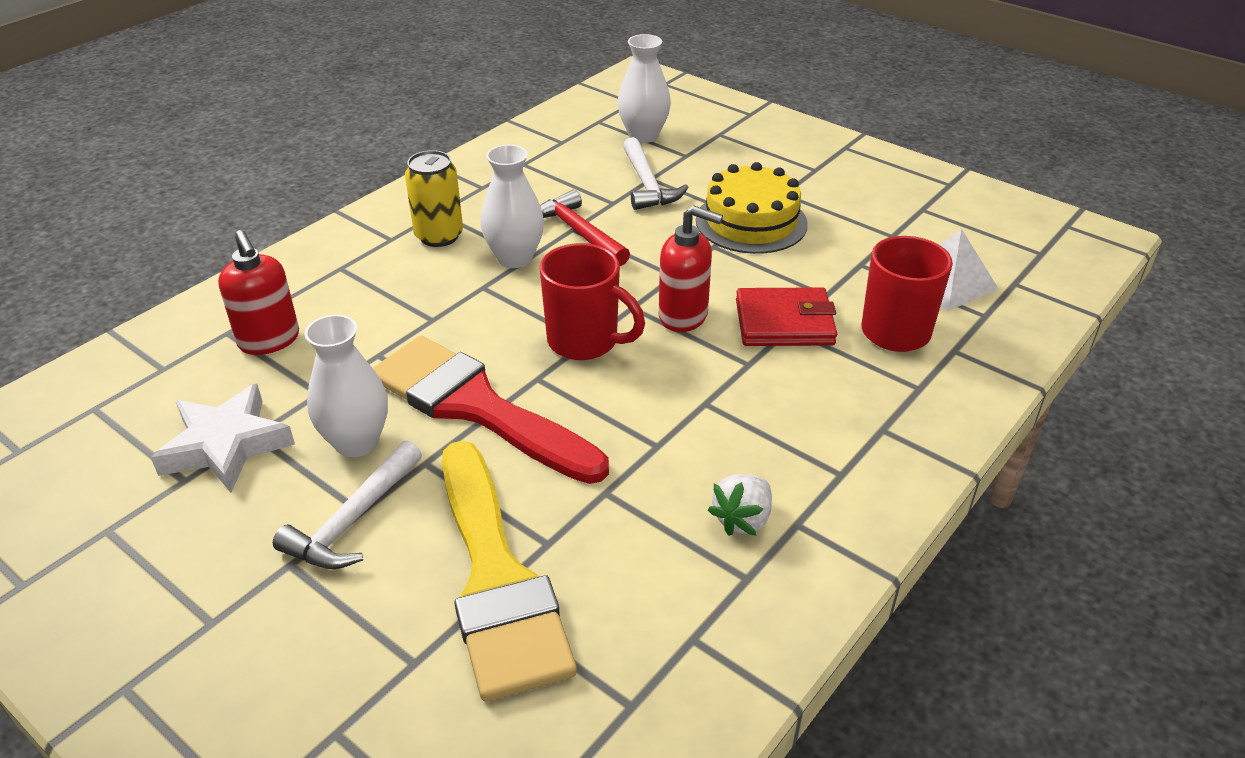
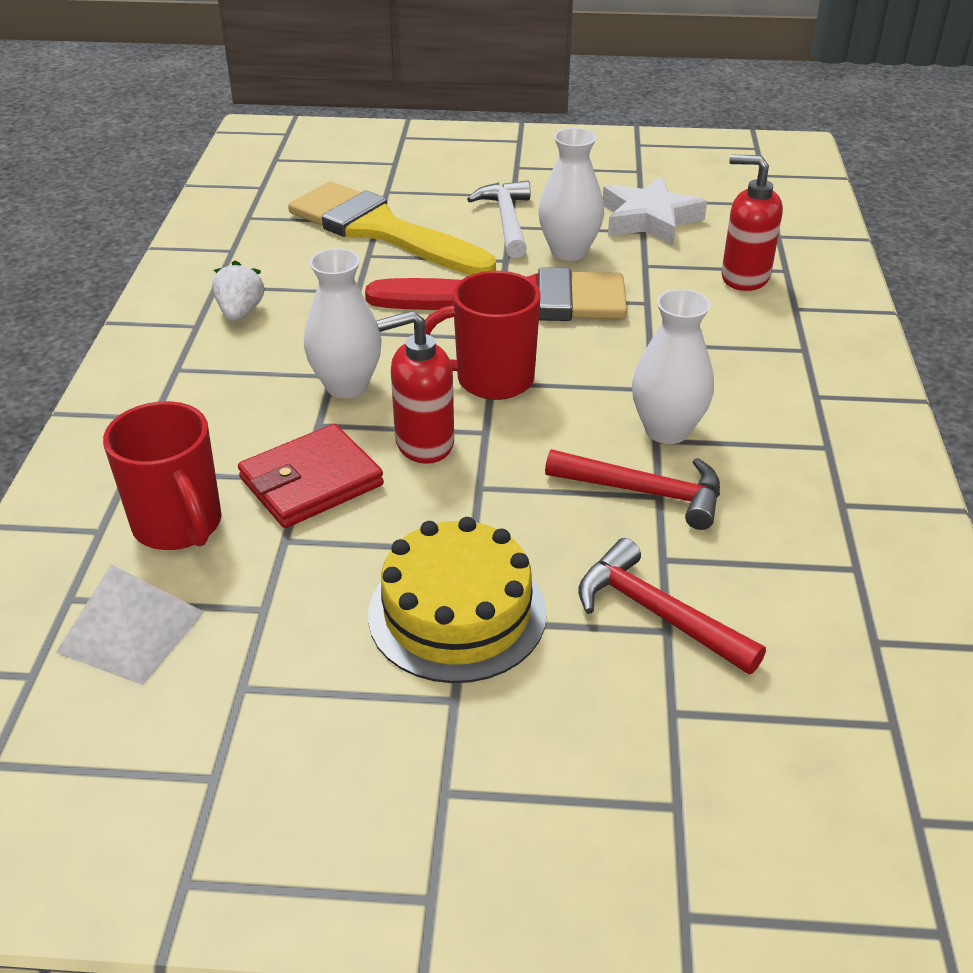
camera: 145 degrees right, 0 degrees up
yellow can [405,150,463,247] -> none
white vase [617,34,671,143] -> white vase moved to [304,248,382,398]
white hammer [623,137,689,210] -> red hammer [578,538,766,674]

